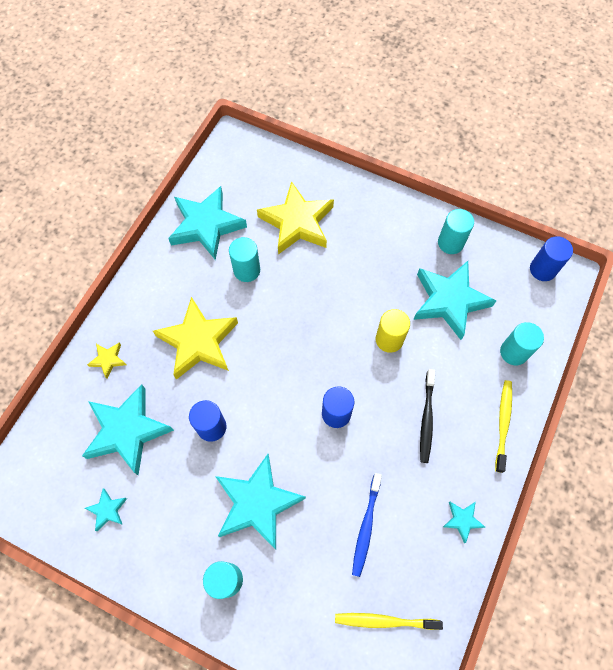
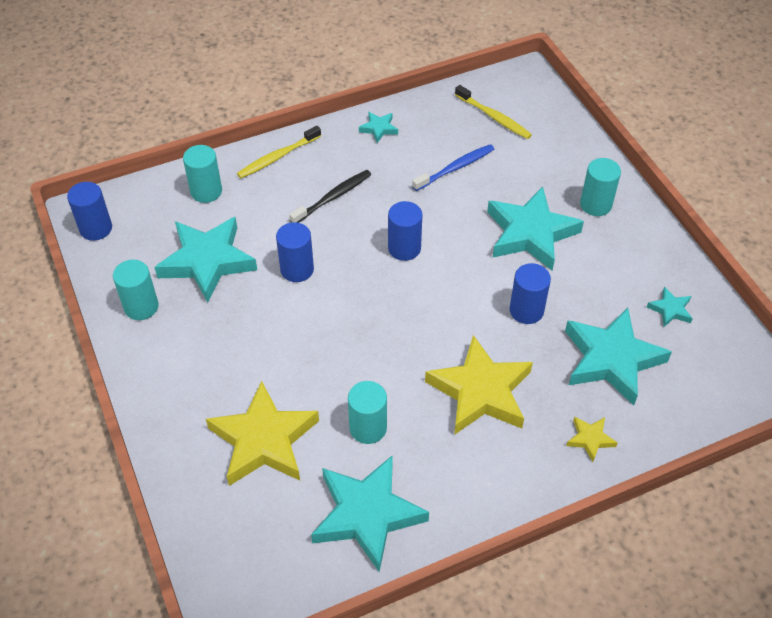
camera: 140 degrees left, 15 degrees down
yellow cylinder [376,309,410,353] -> blue cylinder [276,222,314,282]

